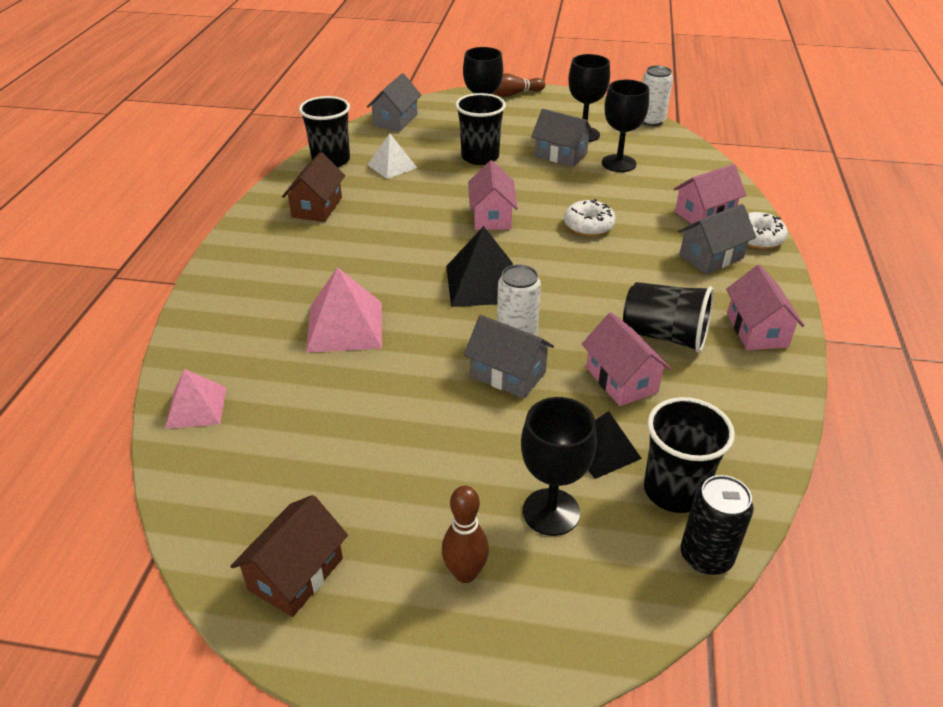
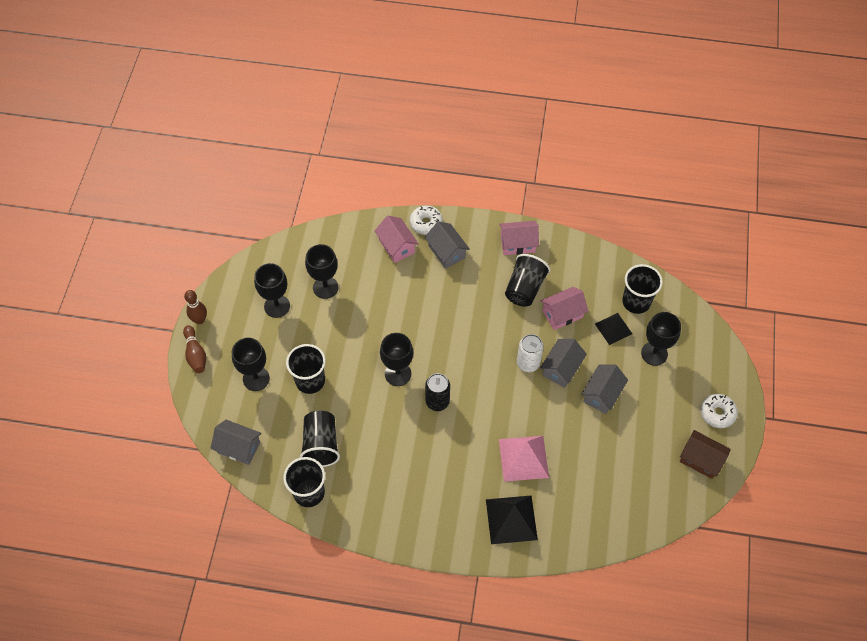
camera: 90 degrees left, 20 degrees up
pink pyramid [165,369,226,429] -> none
brown house [282,152,345,222] -> none
white pyramid [367,133,417,179] -> black cup [300,410,340,467]
brown bowling pin [442,485,489,583] -> brown bowling pin moved to [184,290,207,324]
black pyramid [446,226,513,307] -> black pyramid moved to [486,495,538,544]
pink house [468,160,518,230] -> black goblet [380,333,413,386]
grey house [531,109,594,167] -> grey house moved to [581,364,628,414]
white donut [564,199,616,236] -> white donut moved to [700,394,738,428]
white can [642,65,673,126] -> none
black can [681,475,754,575] -> black can moved to [425,373,450,411]

